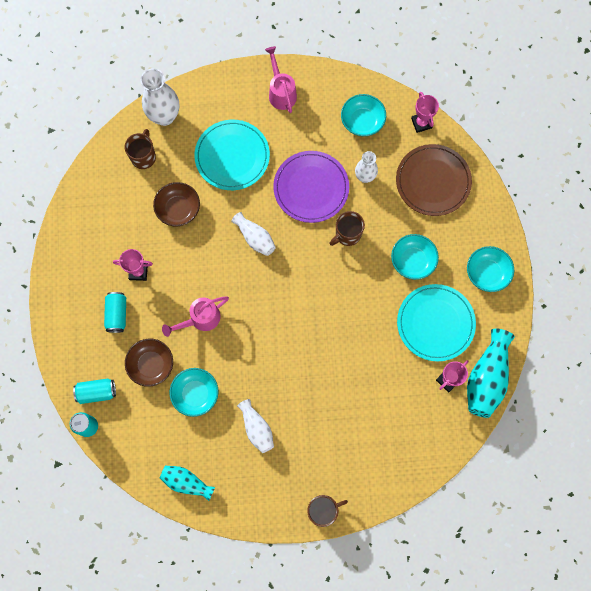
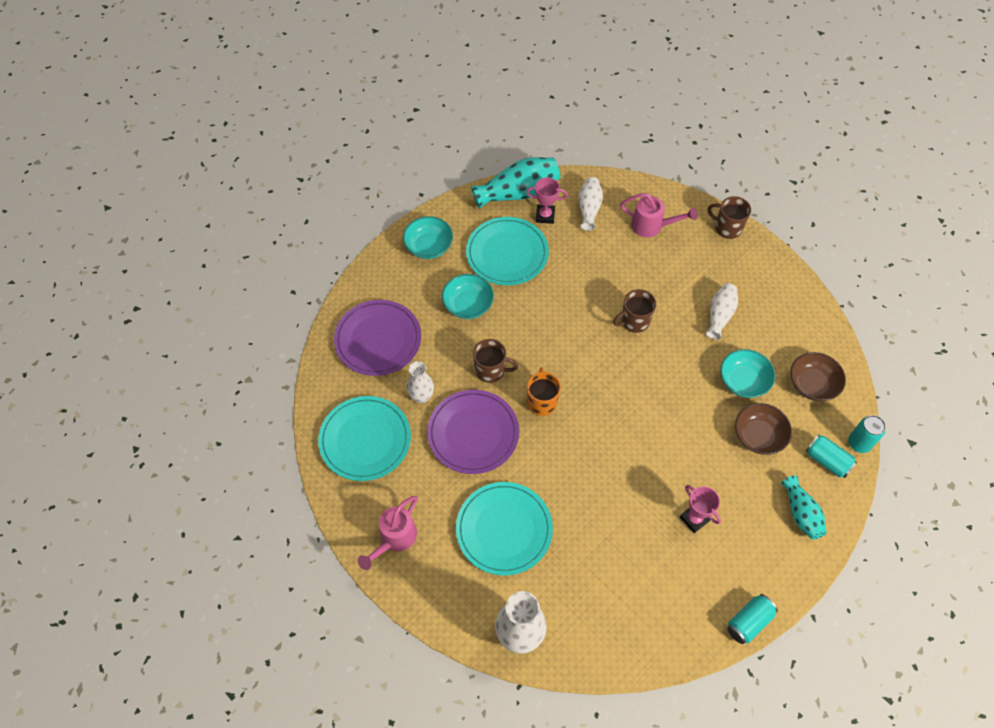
camera: 130 degrees left, 15 degrees down
turquoise can [104,292,126,333] -> turquoise can moved to [727,594,778,644]
brown mug [124,129,156,169] -> brown mug moved to [613,289,656,333]
brown bowl [153,182,200,226] -> brown bowl moved to [790,352,846,401]
turquoise vase [160,466,215,501] -> turquoise vase moved to [781,475,827,540]
pink watering can [162,296,229,337] -> pink watering can moved to [620,193,697,237]
white vase [231,212,276,256] -> white vase moved to [579,177,603,231]
turquoise bowl [341,94,386,136] -> turquoise plate [318,396,411,481]
brown plate [396,144,472,216] -> purple plate [334,300,421,376]
pink trophy [411,92,439,133] -> none
none -> orange mug [527,367,561,416]

